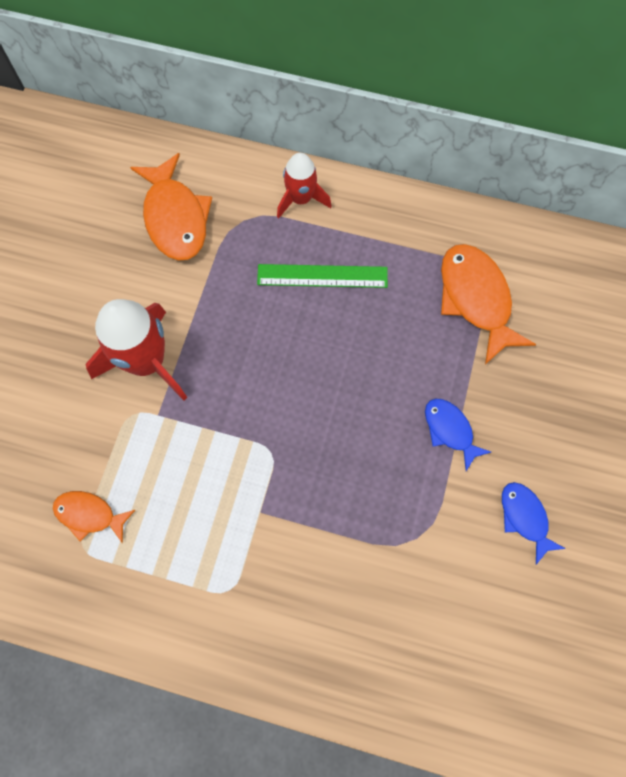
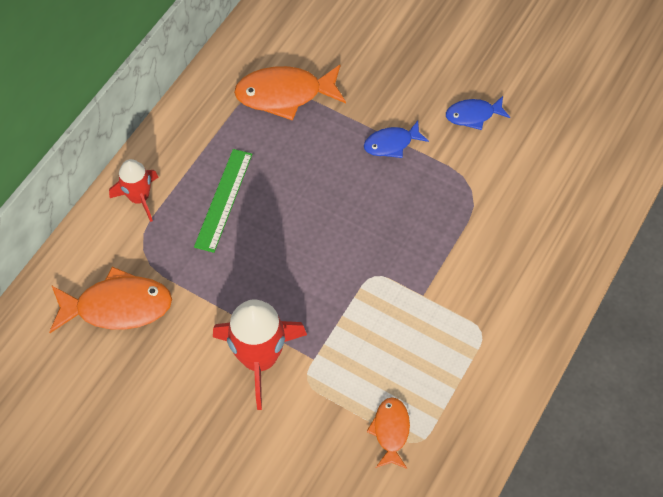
camera: 75 degrees left, 10 degrees down
orange fish [53,491,135,543] -> orange fish turned 150 degrees clockwise [366,397,410,469]

